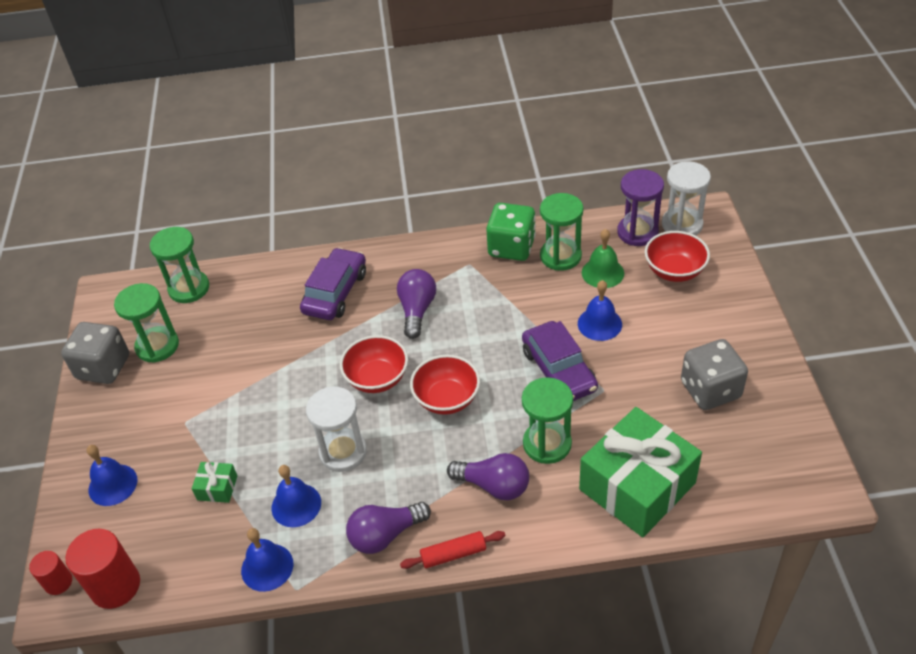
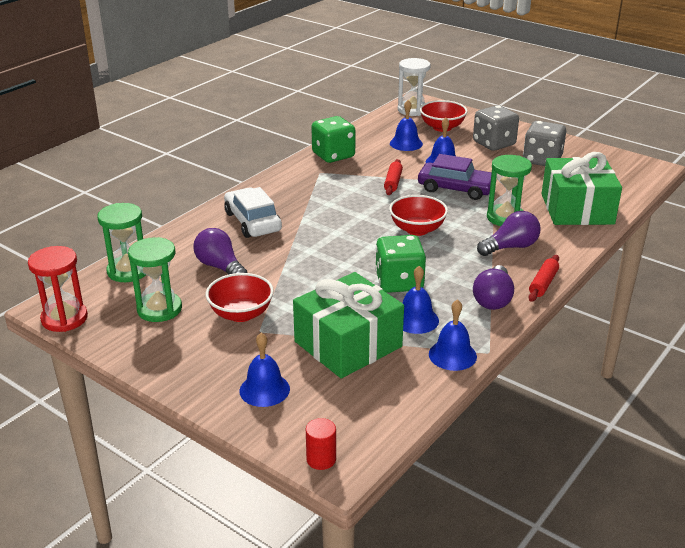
camera: 50 degrees left, 15 degrees down
grey dice [61,322,129,384] -> grey dice moved to [473,105,519,151]
red cylinder [66,529,140,609] -> none
green gift [192,462,237,503] -> green gift [293,272,404,378], size x2.47
purple car [300,248,366,320] -> white car [224,187,282,238]
white hourglass [306,387,367,472] -> green dice [375,235,426,293]
red bowl [340,335,408,393] -> red bowl moved to [206,273,274,322]
purple light bulb [397,269,436,339] -> purple light bulb moved to [193,228,248,275]
green hourglass [540,193,583,271] -> none
green bell [582,229,624,288] -> blue bell [390,100,423,151]
purple hourglass [617,169,664,246] -> none
none -> red hourglass [28,246,88,332]
none -> red rolling pin [384,159,403,195]

